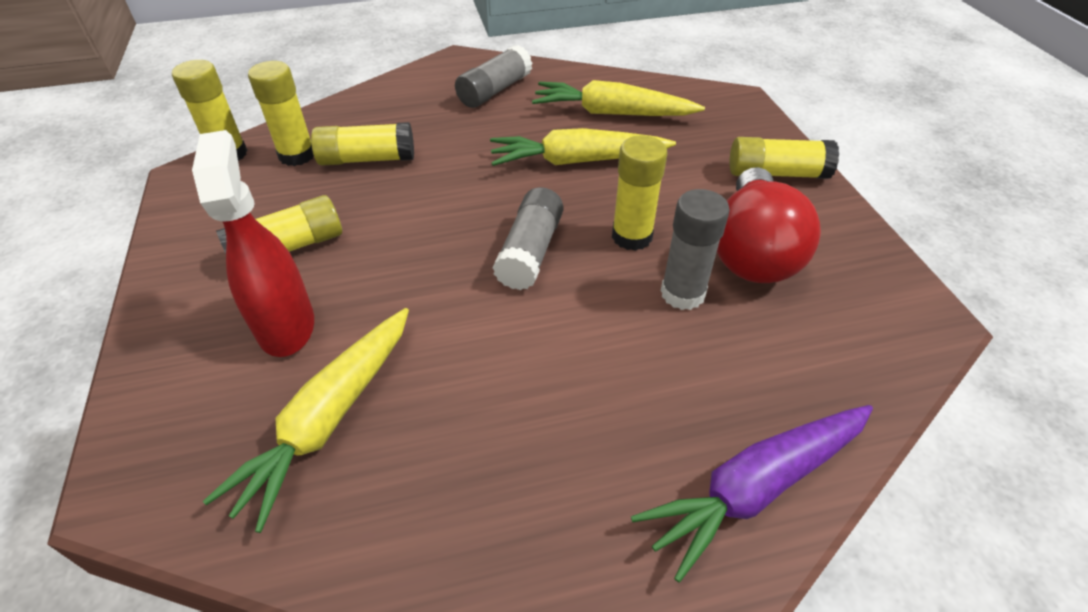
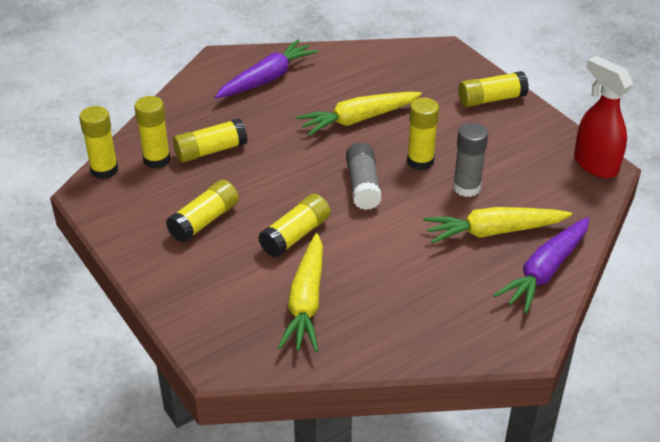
camera: 20 degrees left, 5 degrees down
red spray bottle [192,130,314,357] -> red spray bottle moved to [574,56,633,178]
grey glue stick [455,45,532,108] -> purple carrot [215,40,318,98]
yellow carrot [532,80,705,116] -> yellow carrot moved to [423,207,572,243]
red light bulb [717,167,821,283] -> none
none -> yellow glue stick [258,194,330,258]

